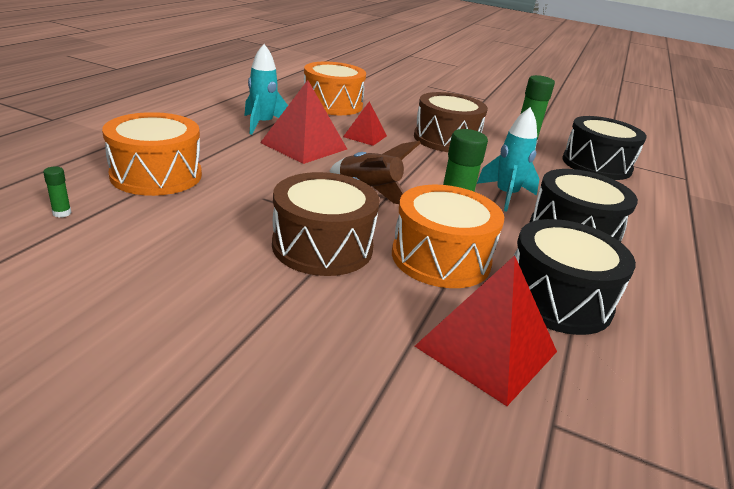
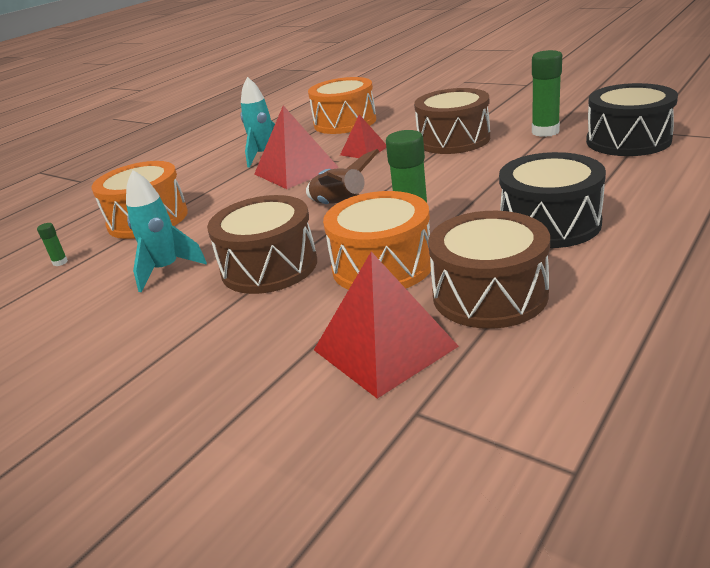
camera: 20 degrees right, 0 degrees up
turquoise rocket [477,107,539,212] -> turquoise rocket moved to [126,170,207,292]
black drum [514,219,636,335] -> brown drum [428,211,550,329]

